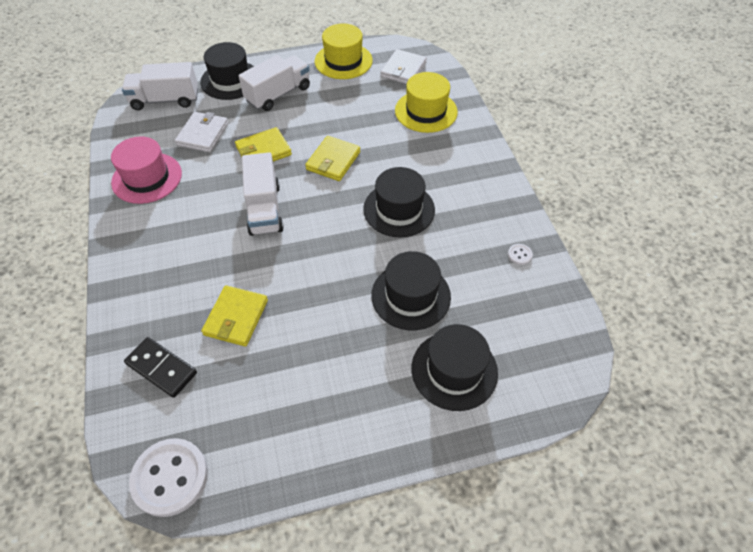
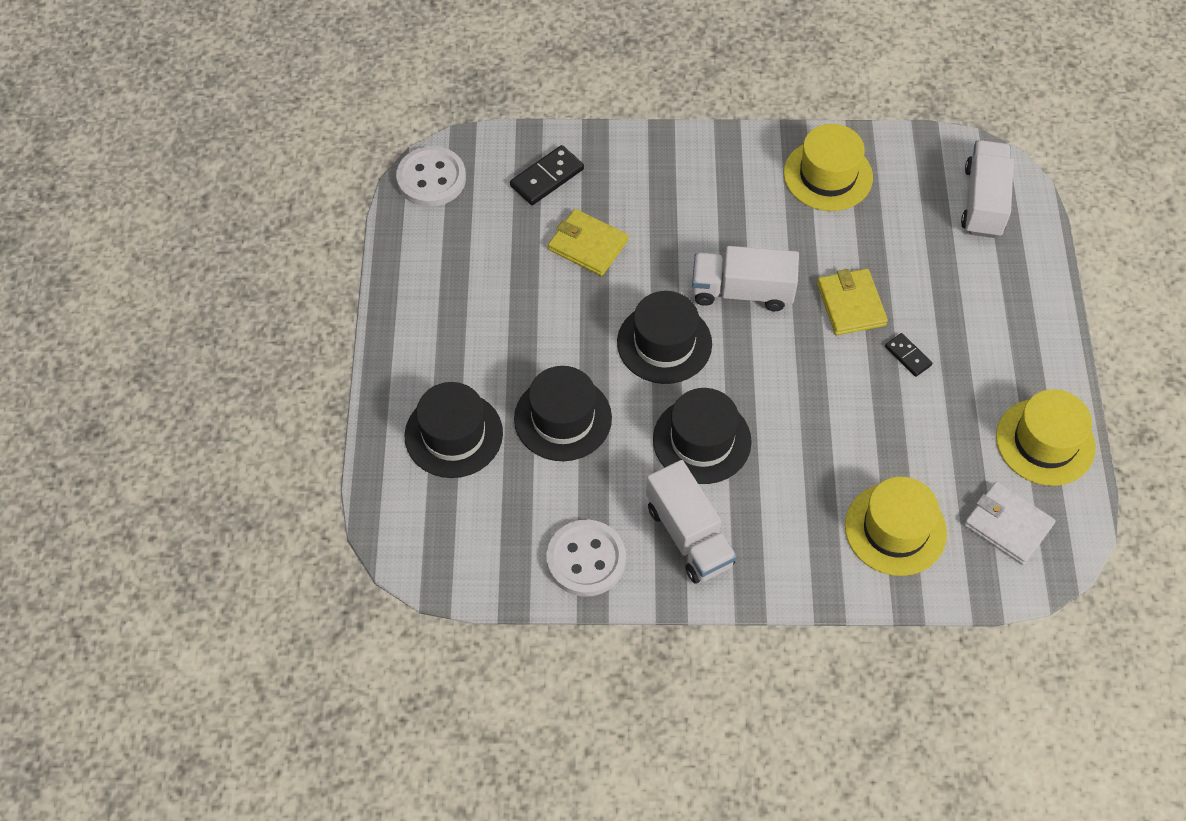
camera: 105 degrees right, 5 degrees up
pink hat [111,137,182,204] -> yellow hat [784,124,873,211]
white wallet [175,112,228,152] -> none
black hat [200,42,254,100] -> black hat moved to [617,291,712,384]
white truck [239,55,310,111] -> white truck moved to [646,460,737,583]
yellow wallet [305,136,360,181] -> none
white button [508,244,533,265] -> white button [546,520,626,597], size x2.43
none -> black domino [885,333,932,377]

